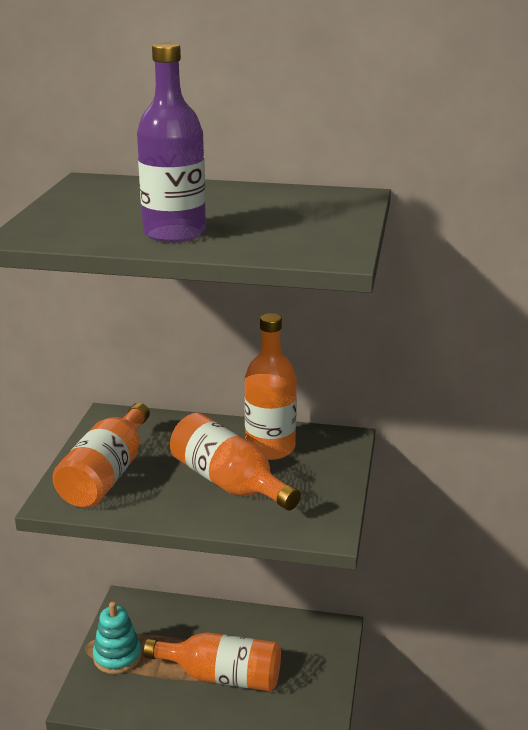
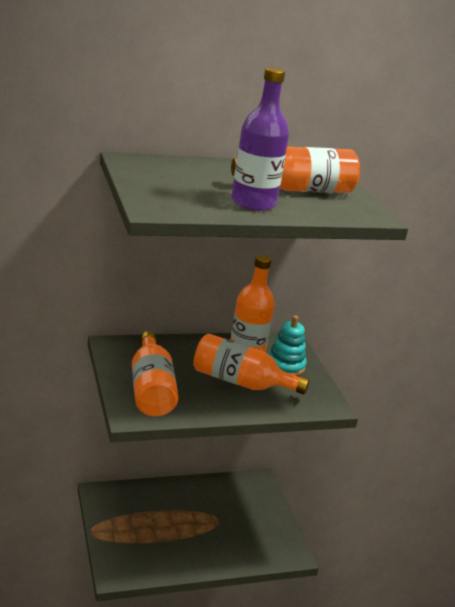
camera: 30 degrees left, 0 degrees up
turquoise stacking toy [93,602,142,674] -> turquoise stacking toy moved to [268,315,307,376]
orange bottle [144,632,281,691] -> orange bottle moved to [231,147,360,193]

